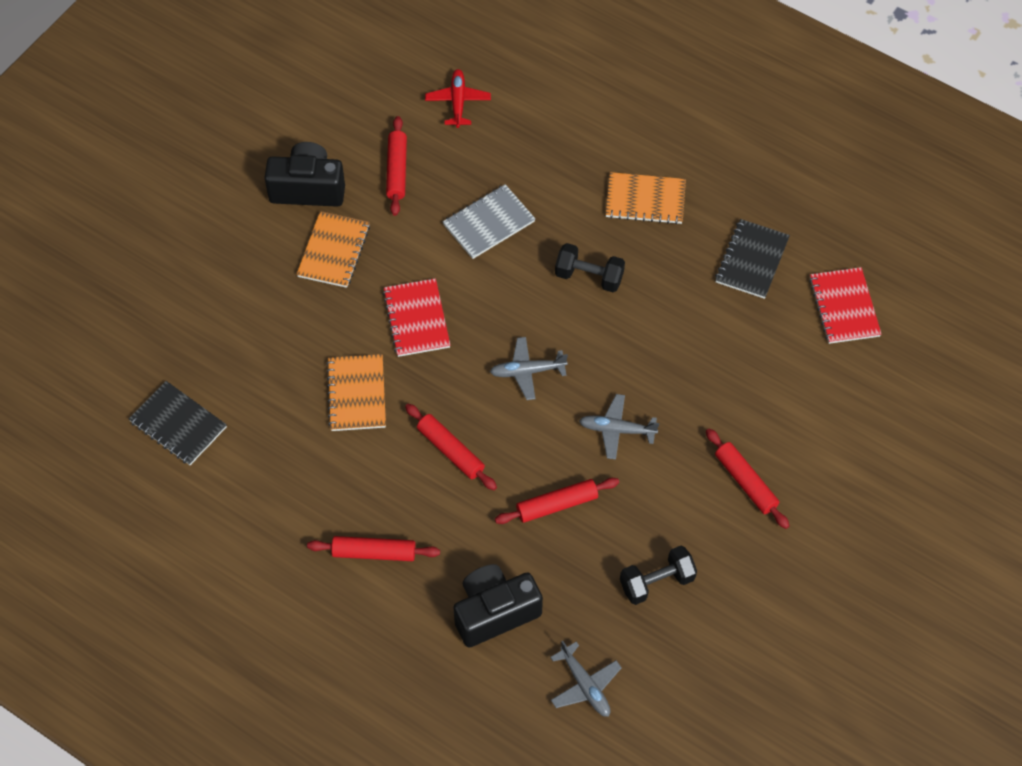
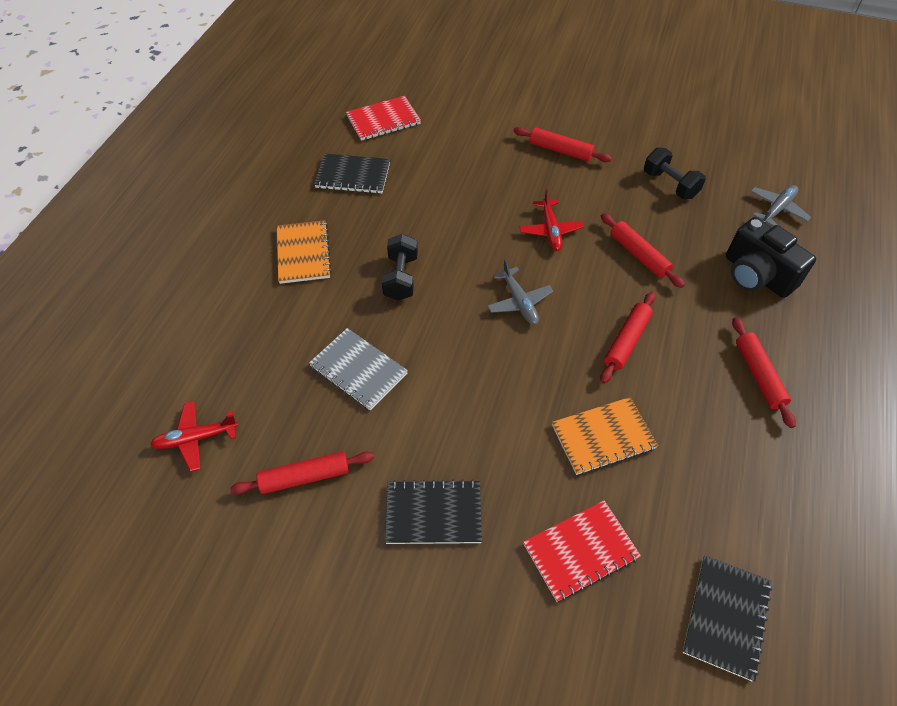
camera: 105 degrees left, 5 degrees down
black camera [265,142,345,207] -> none
orange notebook [297,211,370,288] -> black notebook [385,479,482,544]
red notebook [383,278,450,357] -> red notebook moved to [523,500,641,602]
grey plane [579,394,659,460] -> red plane [519,189,584,251]
red rolling pin [706,428,790,529] -> red rolling pin turned 75 degrees clockwise [514,127,612,162]

